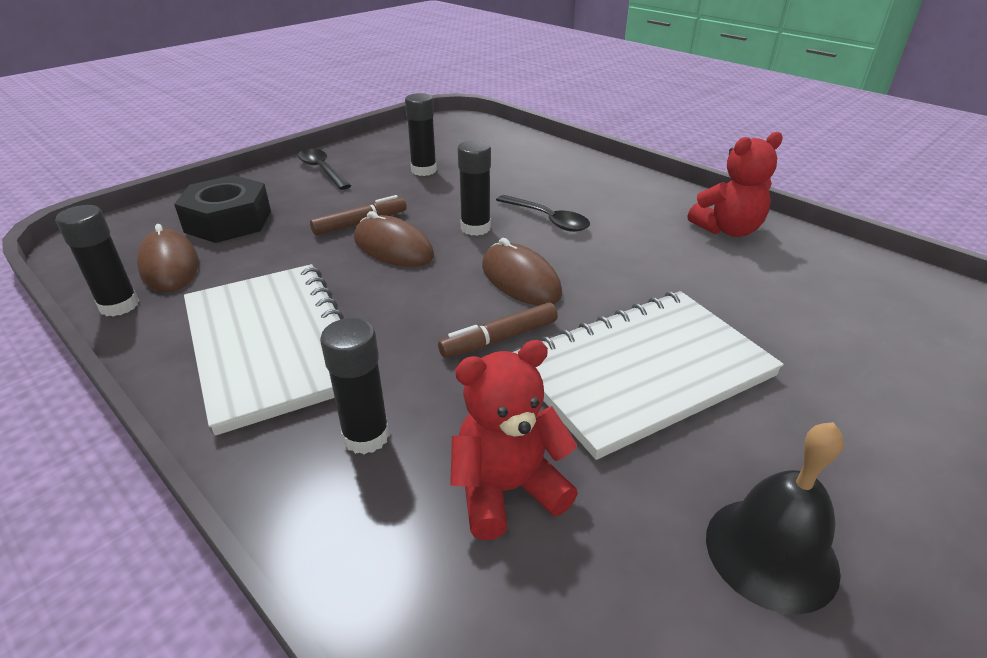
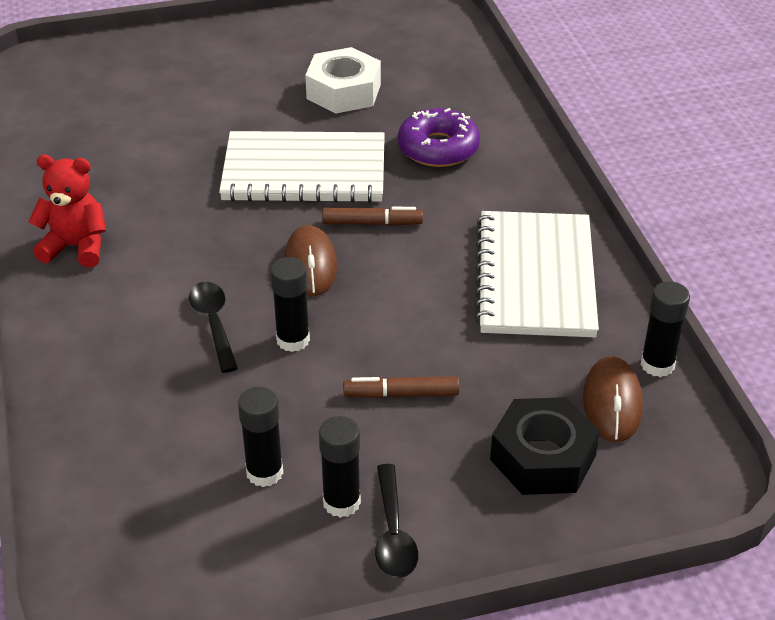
camera: 150 degrees left, 5 degrees up
black glue stick [320,318,390,454] -> black glue stick moved to [319,416,361,518]
brown mouse [354,211,434,267] -> none
red teddy bear [450,340,578,540] -> purple donut [398,108,480,167]
black bell [706,422,843,614] -> white nut [305,47,381,114]

